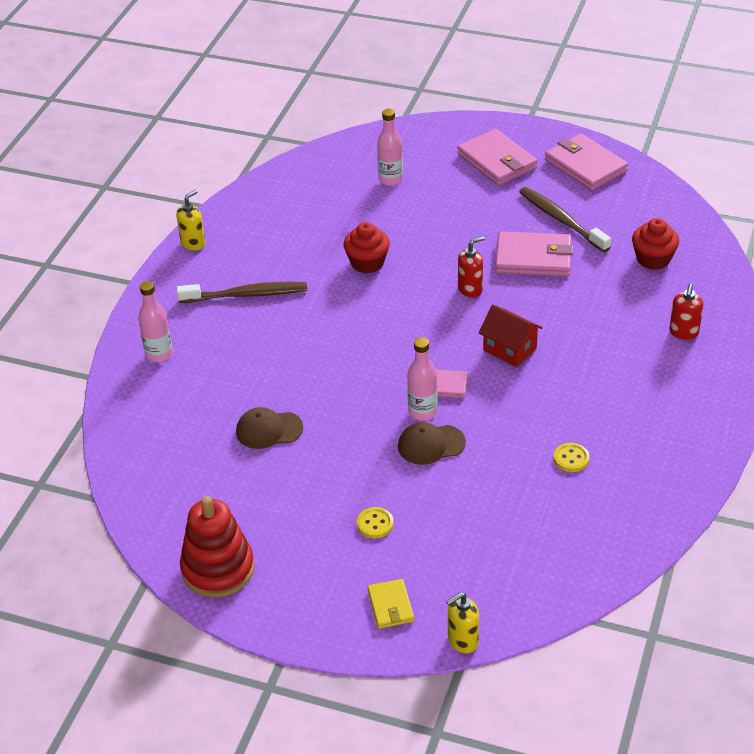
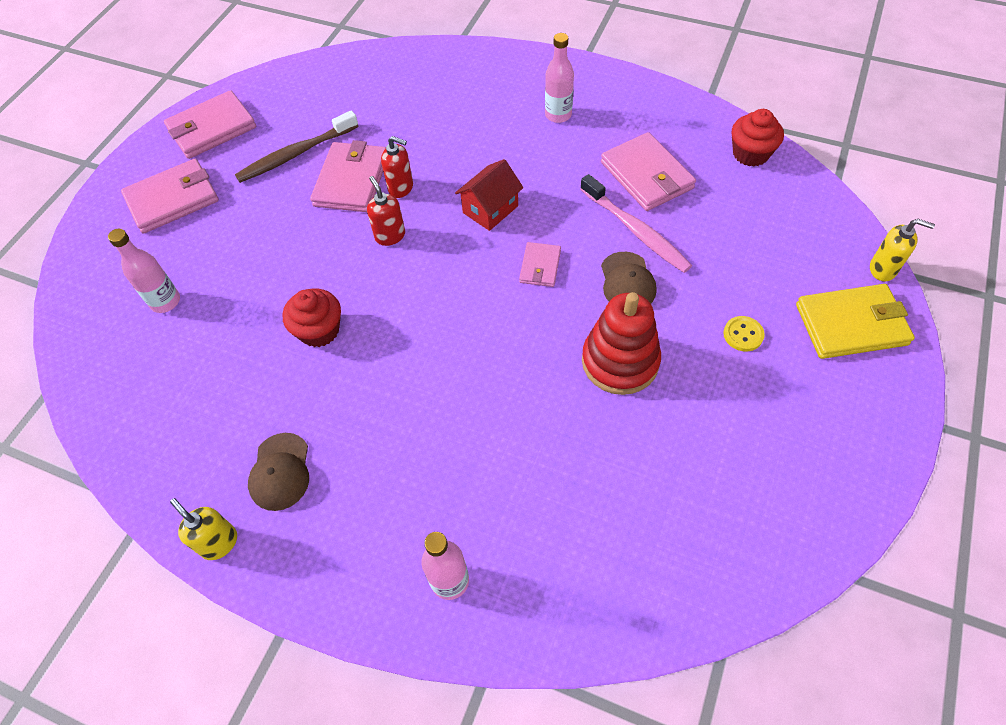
camera: 85 degrees left, 15 degrees up
brown toothbrush [177,282,307,303] -> none
red stacking toy [180,496,255,598] -> red stacking toy moved to [582,292,661,395]
brown cap [236,407,303,449] -> brown cap moved to [248,433,309,511]
yellow wallet [368,579,414,629] -> yellow wallet [796,284,915,359], size x1.82
pink bottle [407,337,437,421] -> pink bottle moved to [545,33,574,123]
yellow soap dispenser [446,592,479,653] -> yellow soap dispenser turned 45 degrees counterclockwise [870,219,935,281]
yellow button [554,443,590,472] -> pink wallet [601,132,696,211]
red cupcake [632,218,679,270] -> red cupcake moved to [732,109,784,167]
red soap dispenser [669,284,703,340] -> red soap dispenser moved to [381,136,413,198]
none -> pink toothbrush [580,174,692,273]

